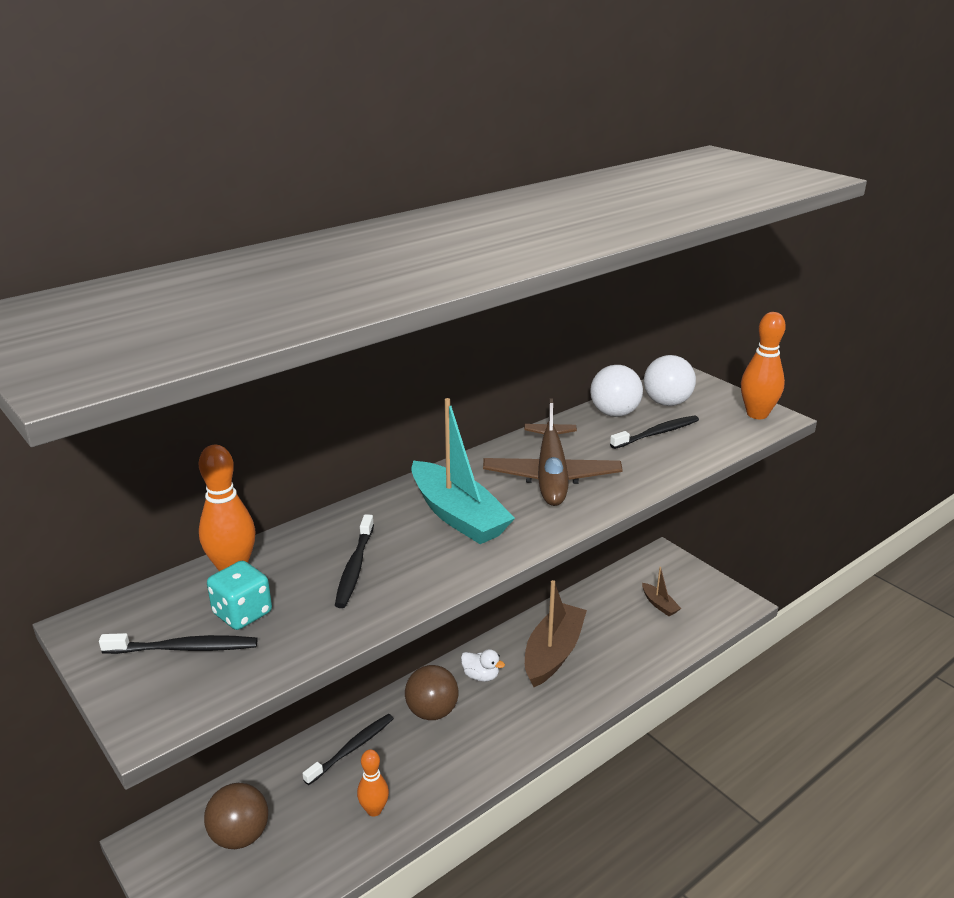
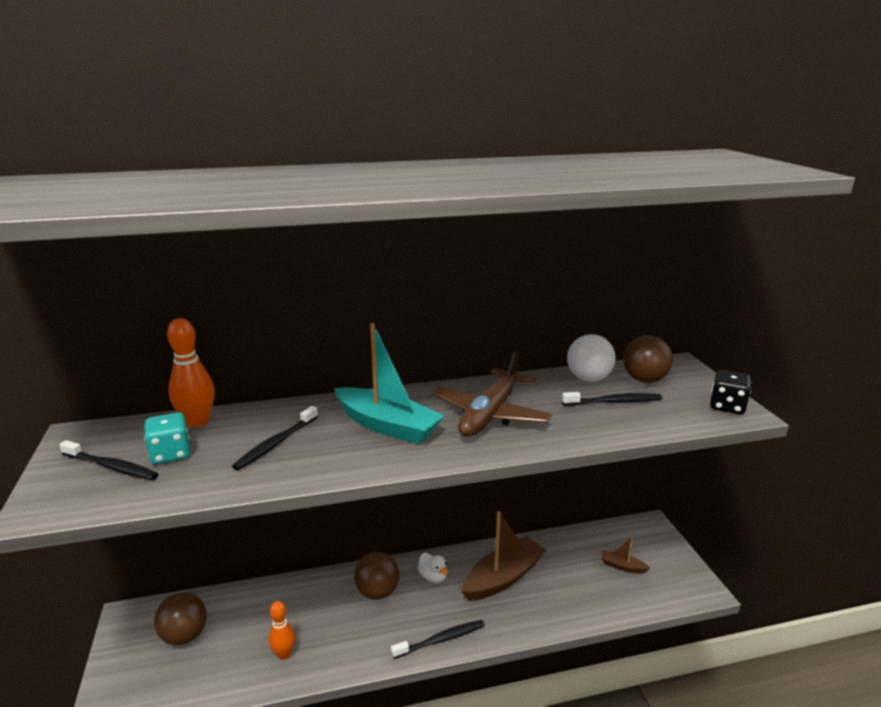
camera: 25 degrees right, 5 degrees down
black toothbrush [302,714,394,785] -> black toothbrush moved to [391,620,485,659]
turquoise boat [411,398,515,544] -> turquoise boat turned 45 degrees counterclockwise [334,323,444,444]
brown boat [642,567,681,616] -> brown boat turned 120 degrees clockwise [601,536,650,573]
white ball [644,355,696,406] -> brown ball [623,336,673,383]
orange bowling pin [741,312,786,419] -> black dice [710,370,751,414]

